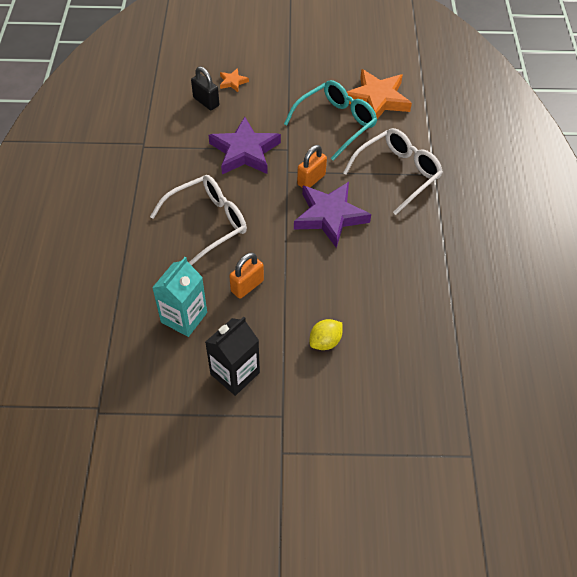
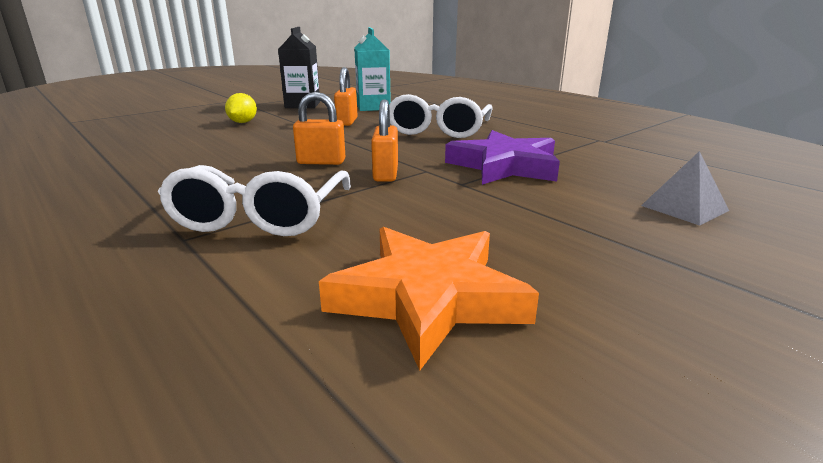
camera: 140 degrees right, 30 degrees down
black padlock [191,66,219,110] -> none
orange star [220,68,249,92] -> grey pyramid [641,151,729,226]
turquoise glasses [284,80,377,161] -> none
purple star [294,182,371,248] -> orange padlock [293,92,345,165]

